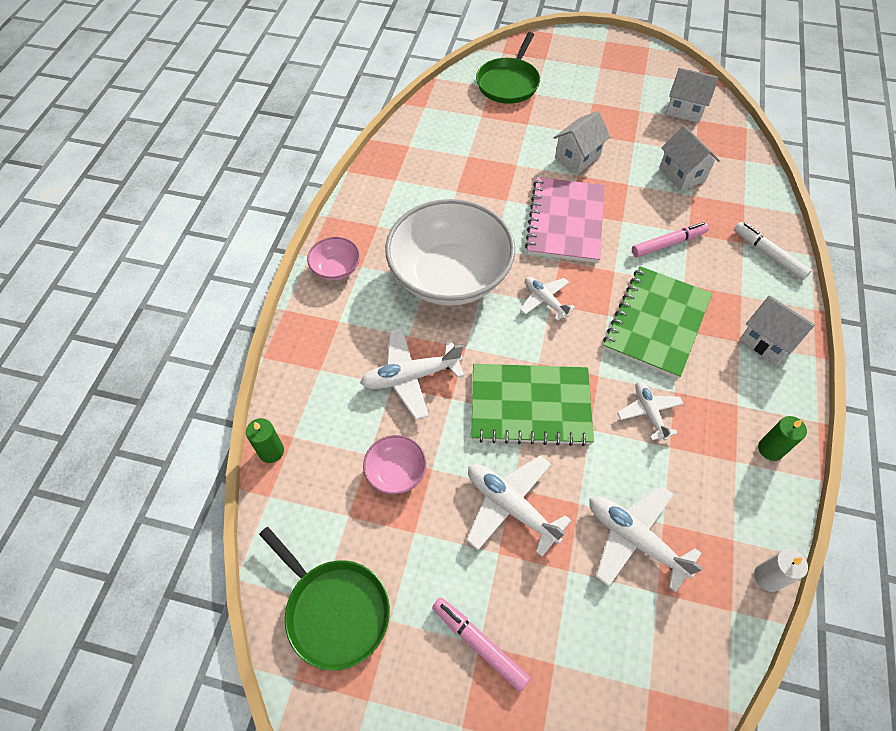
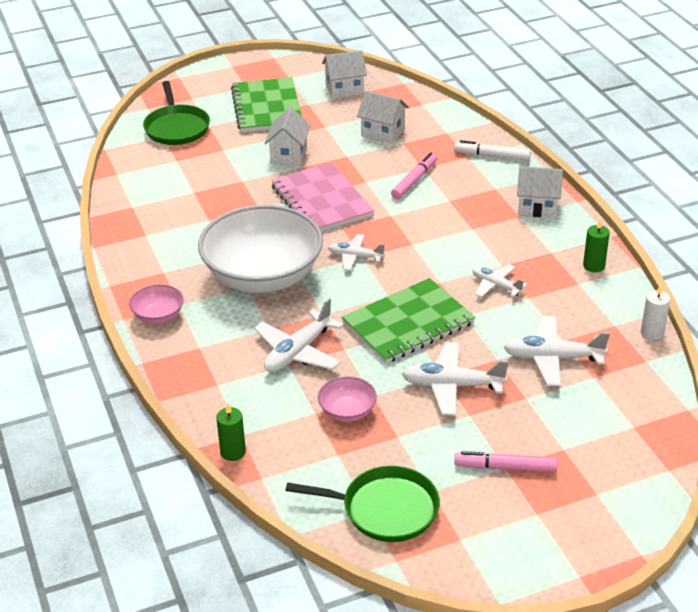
camera: 35 degrees left, 20 degrees down
green notebook [603,266,712,379] -> green notebook moved to [231,77,302,132]

